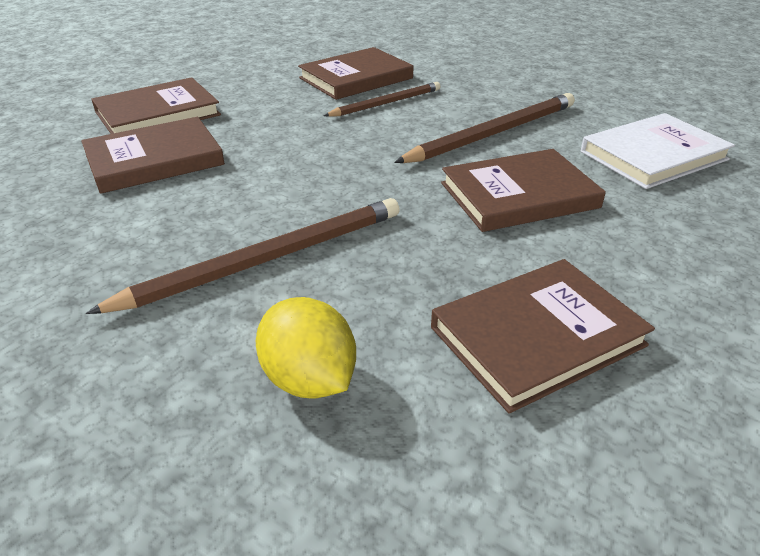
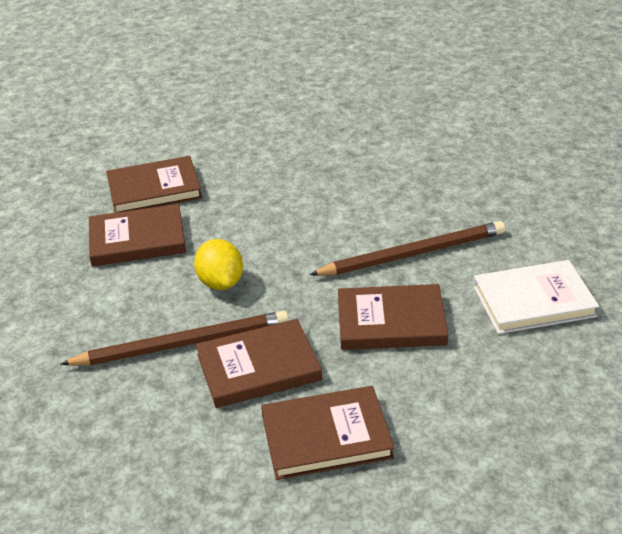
camera: 20 degrees right, 0 degrees up
yellow lemon [256,297,356,399] -> yellow lemon moved to [194,239,243,290]
brown book [298,47,413,100] -> brown book moved to [196,319,322,408]
brown pencil [324,82,440,117] -> none

